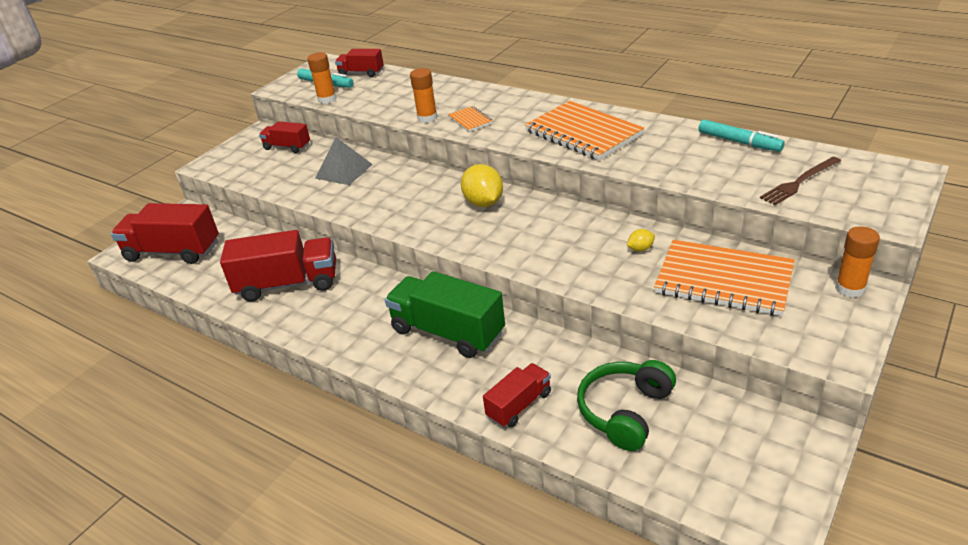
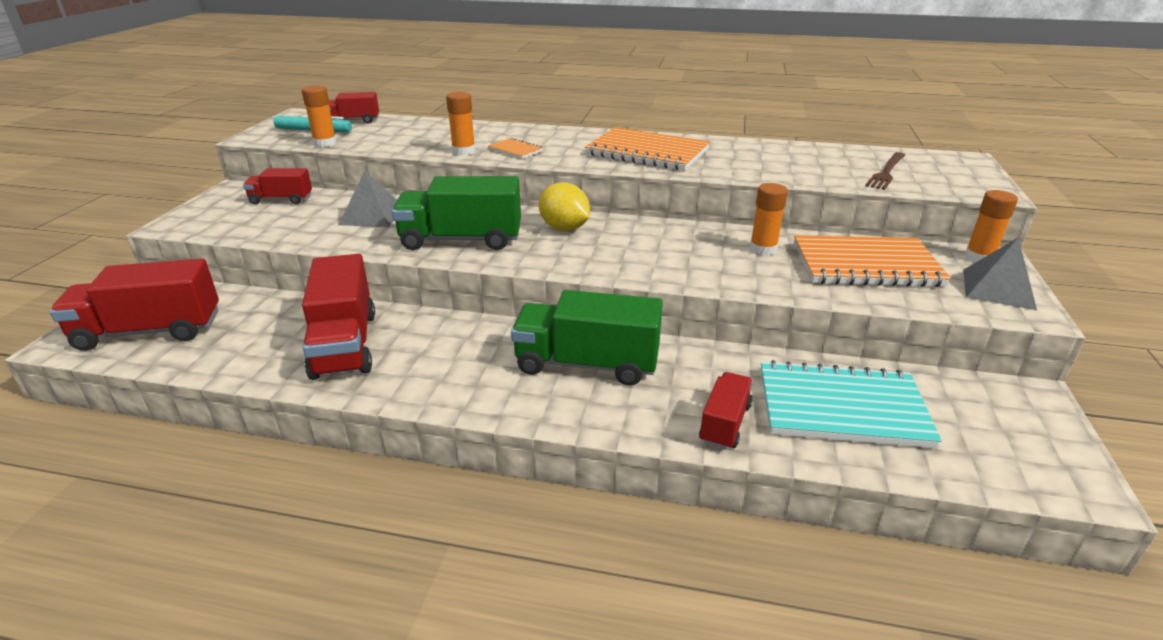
camera: 25 degrees left, 5 degrees down
red truck [220,230,336,302] -> red truck turned 105 degrees clockwise [302,254,375,380]
green headphones [577,360,676,451] -> turquoise notebook [761,360,942,448]
yellow lemon [627,229,655,252] -> orange glue stick [750,183,788,256]
turquoise marker [699,119,785,152] -> none
none -> green truck [392,176,521,250]
none -> grey pyramid [963,238,1037,310]

